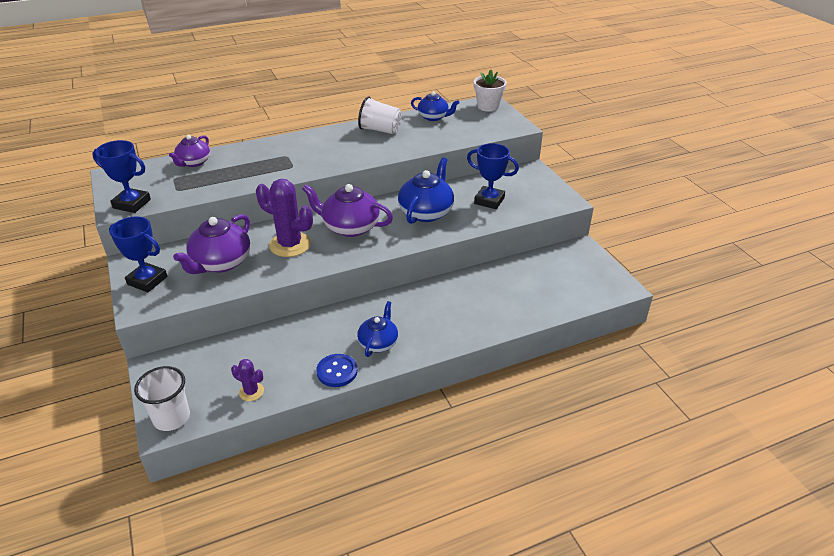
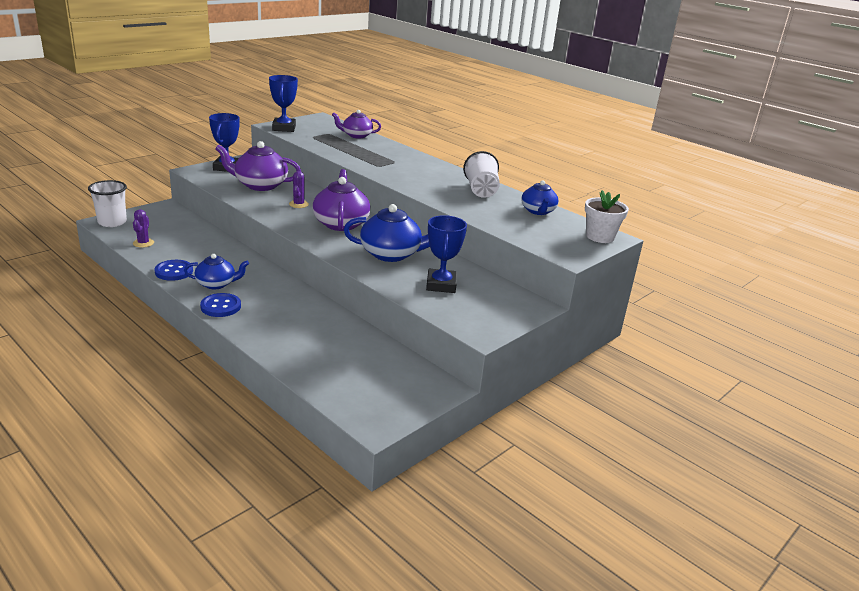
camera: 65 degrees right, 10 degrees down
purple cactus [256,179,313,257] -> purple cactus [289,171,309,208], size x0.51
none -> blue button [200,293,241,317]

